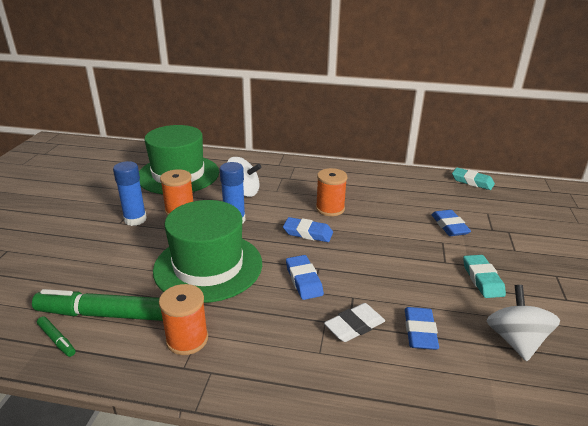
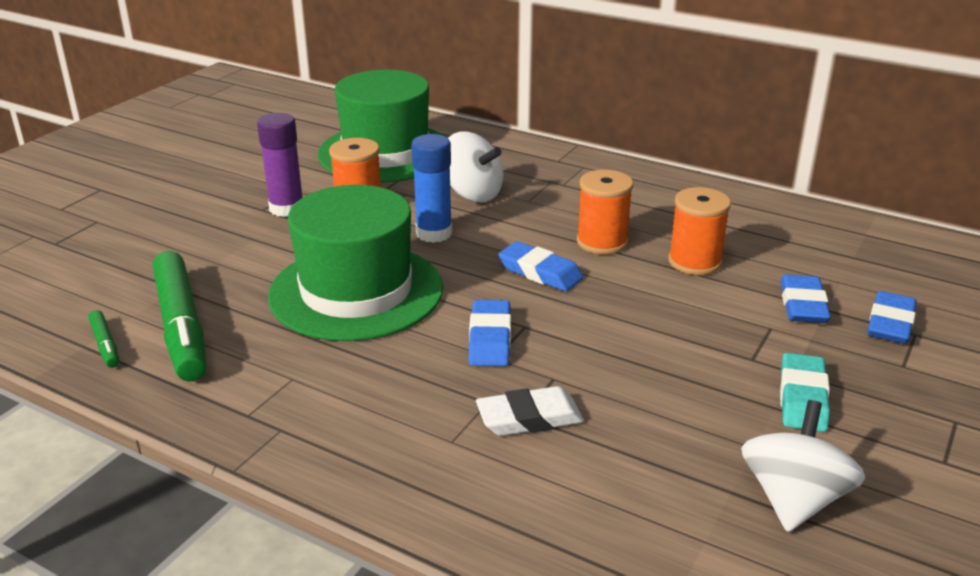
camera: 20 degrees right, 0 degrees up
green marker [32,289,163,321] -> green marker turned 135 degrees counterclockwise [153,251,207,381]
blue glue stick [113,161,147,226] -> purple glue stick [257,113,303,217]
orange spool [159,284,208,355] -> orange spool moved to [668,187,731,275]
blue eraser [405,307,439,350] -> blue eraser moved to [867,291,917,344]
turquoise eraser [452,168,495,190] -> none

